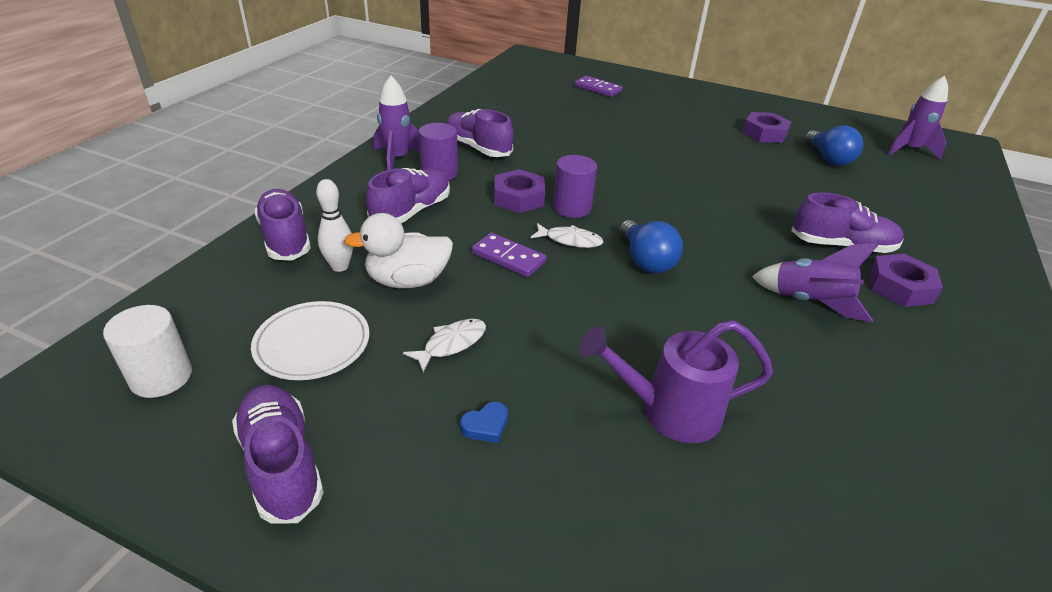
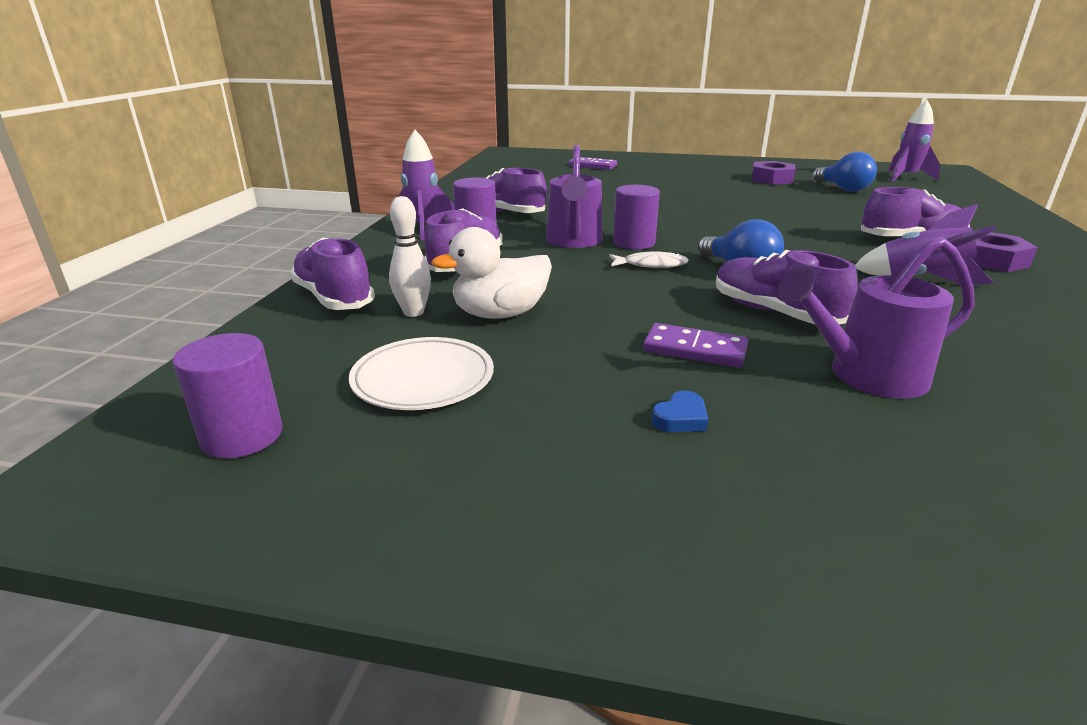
camera: 10 degrees left, 10 degrees down
white cylinder [103,305,192,398] -> purple cylinder [173,333,283,458]
purple shoe [232,385,324,523] -> purple shoe moved to [716,250,858,324]
white fish [403,319,486,372] -> none
purple domino [472,233,546,277] -> purple domino moved to [643,323,748,368]
purple nut [494,169,545,213] -> purple watering can [546,145,603,248]

